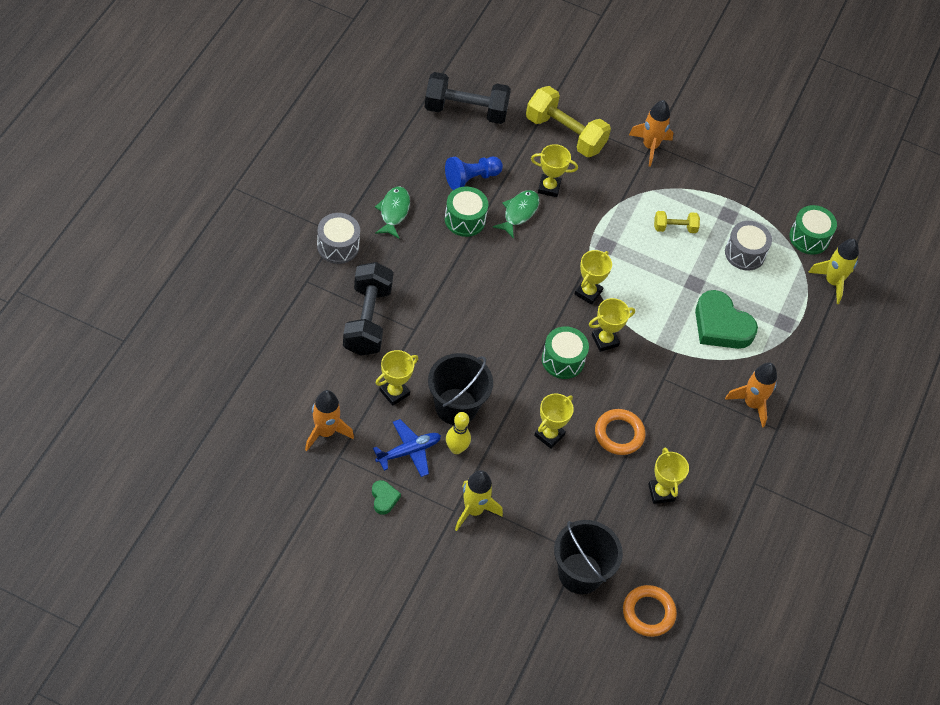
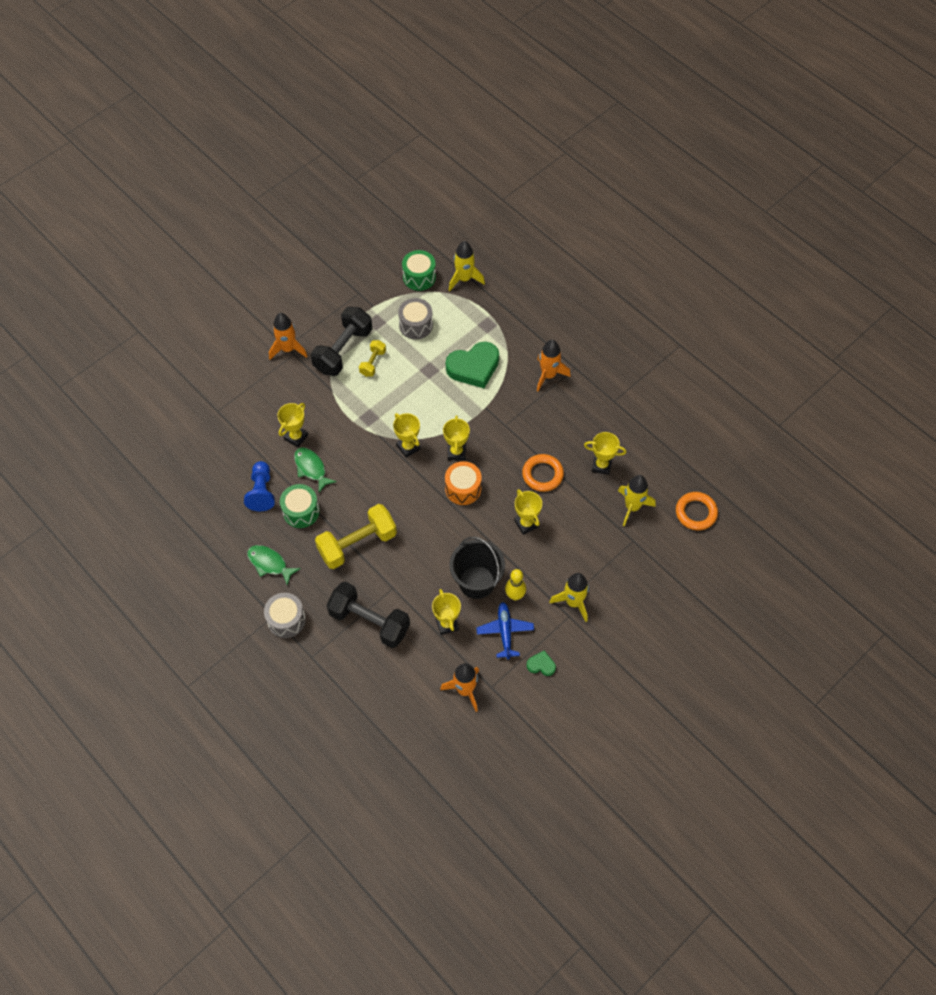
camera: 60 degrees left, 5 degrees up
black dumbbell [424,72,511,124] -> black dumbbell moved to [311,307,372,376]
yellow dumbbell [526,86,611,157] -> yellow dumbbell moved to [315,504,397,569]
green drum [542,326,589,379] -> orange drum [445,461,482,505]
black bucket [554,520,623,594] -> none
none -> yellow rocket [618,475,656,526]

